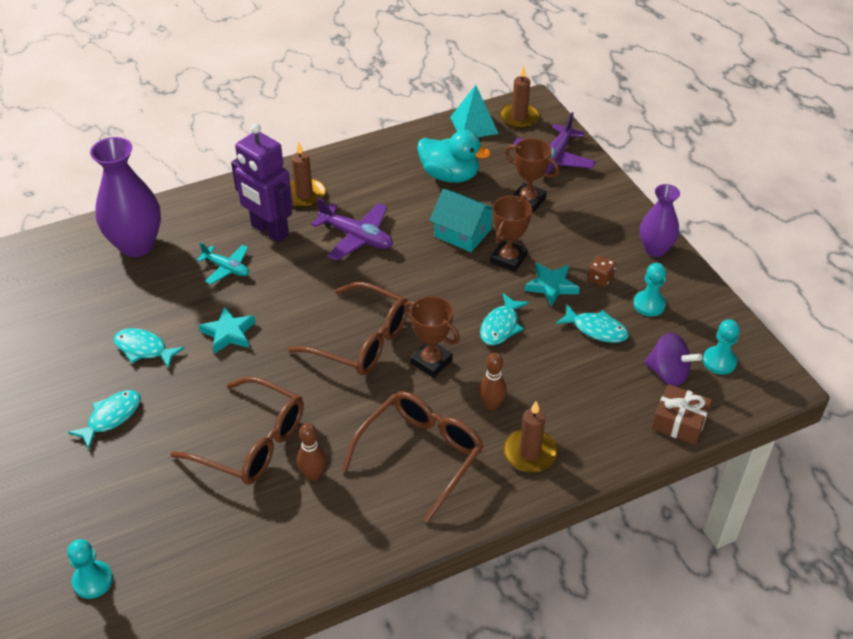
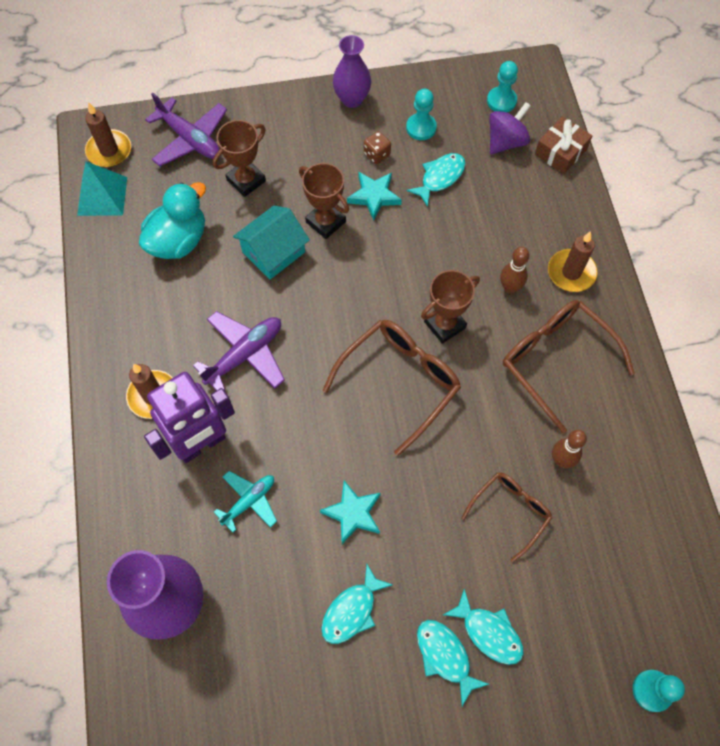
camera: 75 degrees left, 20 degrees up
brown glasses [170,377,304,485] -> brown glasses [461,472,552,562], size x0.61
turquoise fish [480,293,529,345] -> turquoise fish moved to [443,589,524,665]

